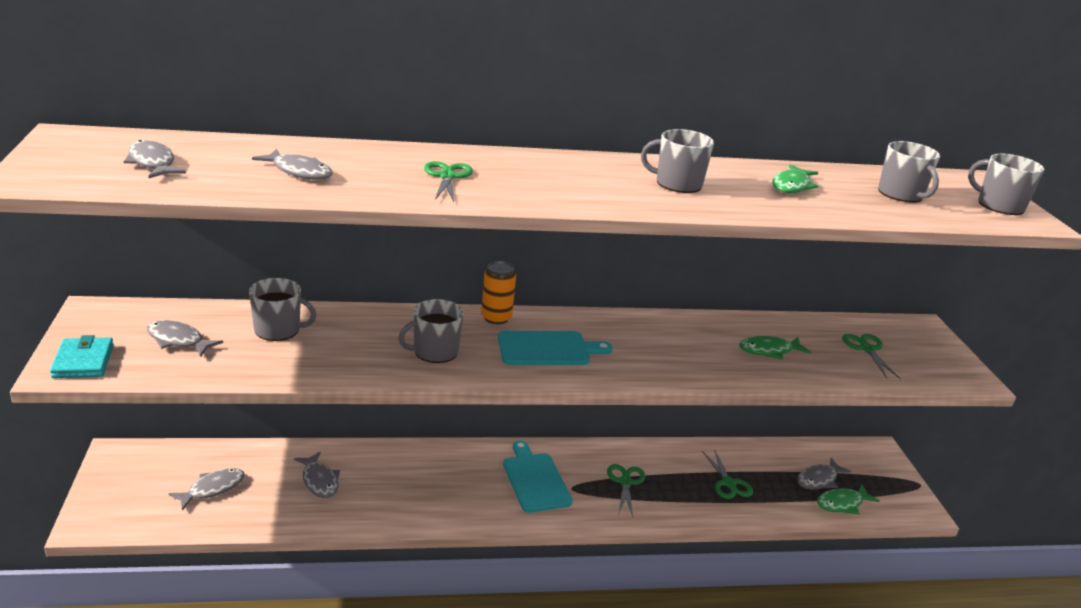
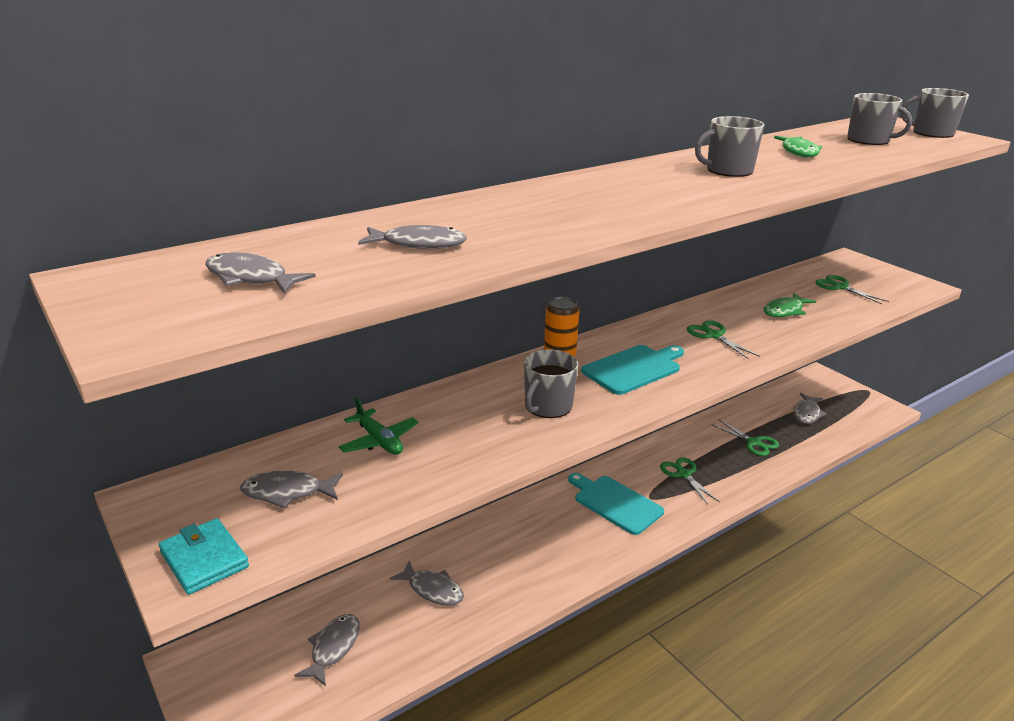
camera: 25 degrees left, 0 degrees up
grey mug [249,278,316,341] -> green plane [339,398,419,455]
green scissors [424,161,473,202] -> green scissors moved to [687,320,760,359]
green fish [817,485,879,514] -> none

